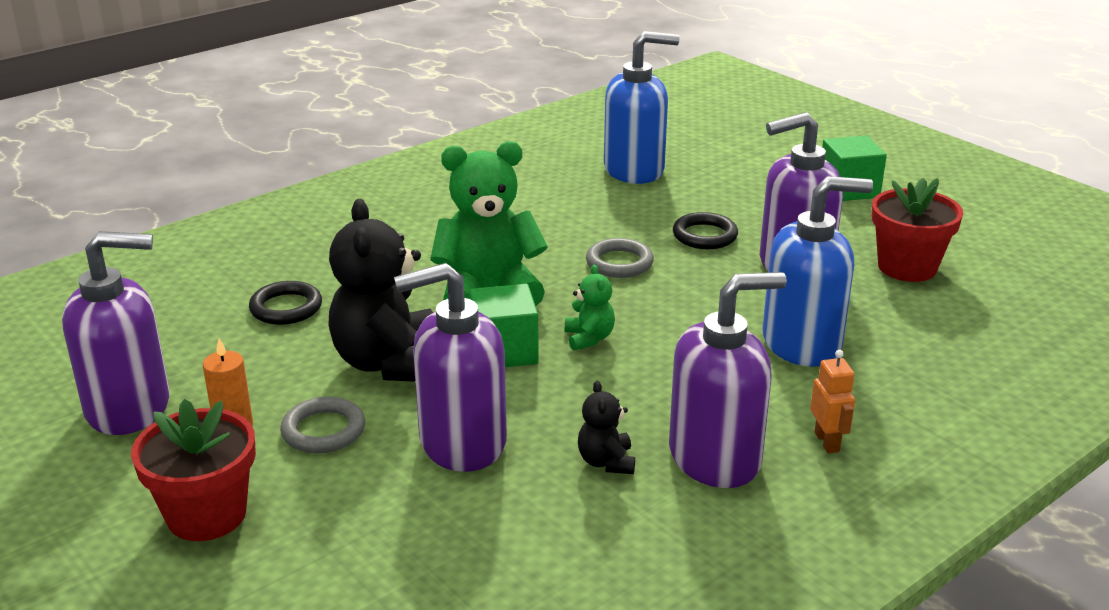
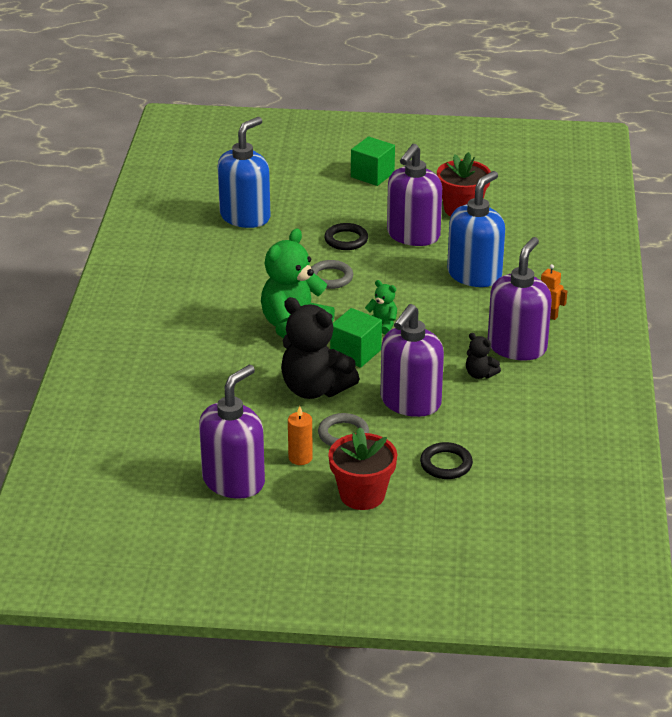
camera: 45 degrees left, 5 degrees up
black ring [249,281,322,325] -> black ring moved to [420,442,473,479]

